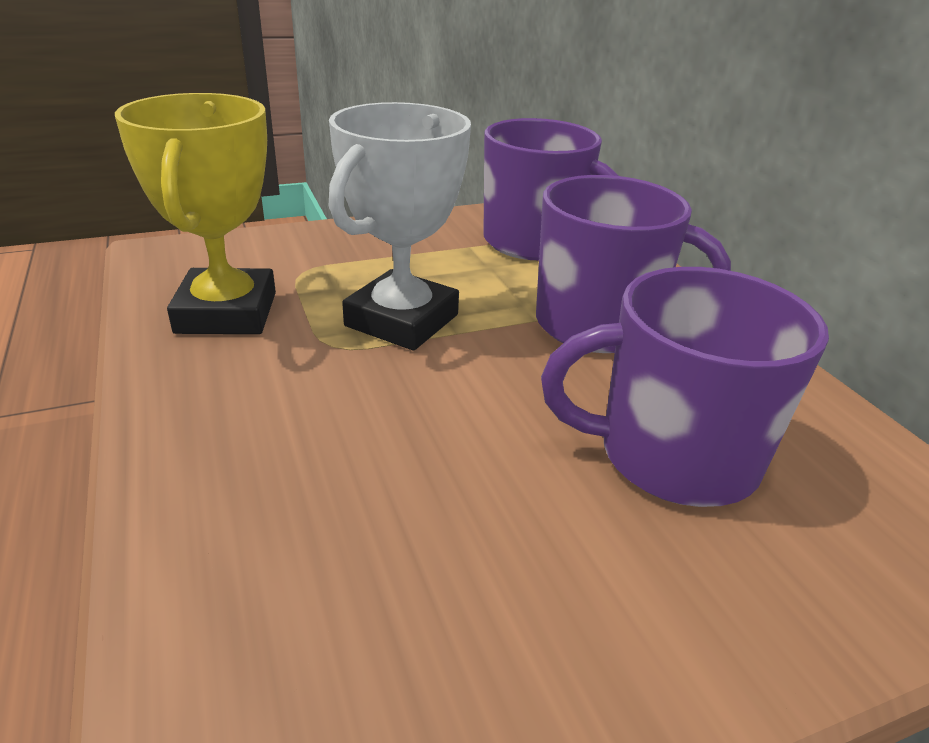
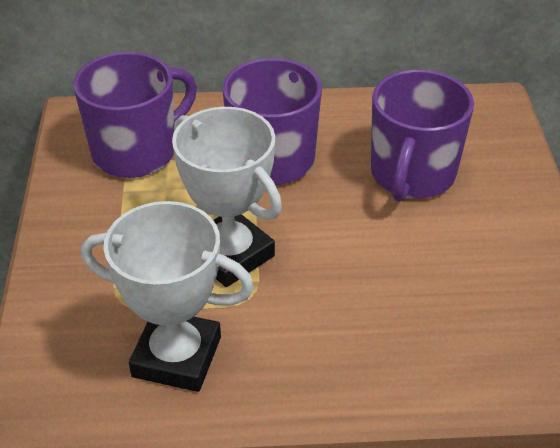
camera: 70 degrees left, 10 degrees up
yellow trophy [115,93,276,334] -> white trophy [81,201,254,392]

